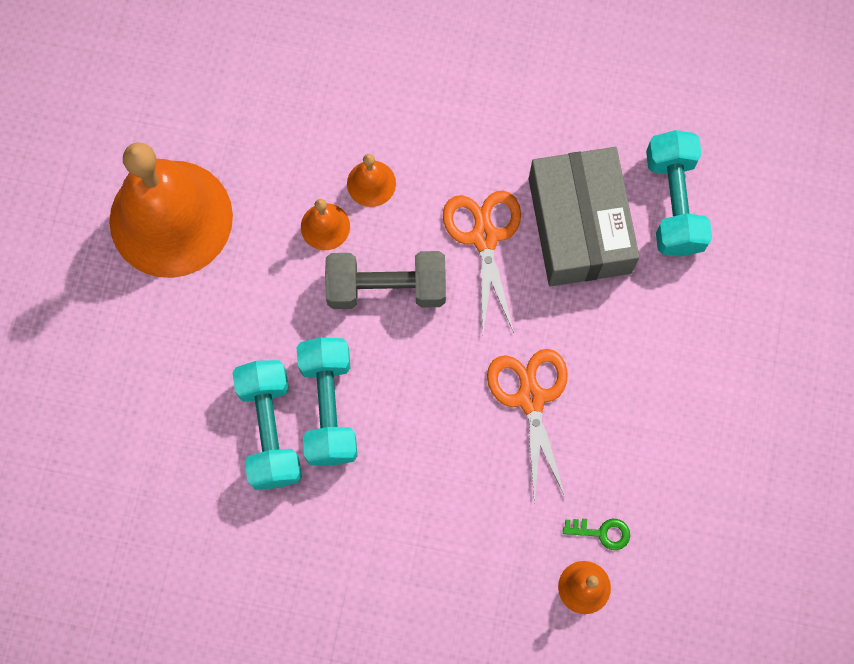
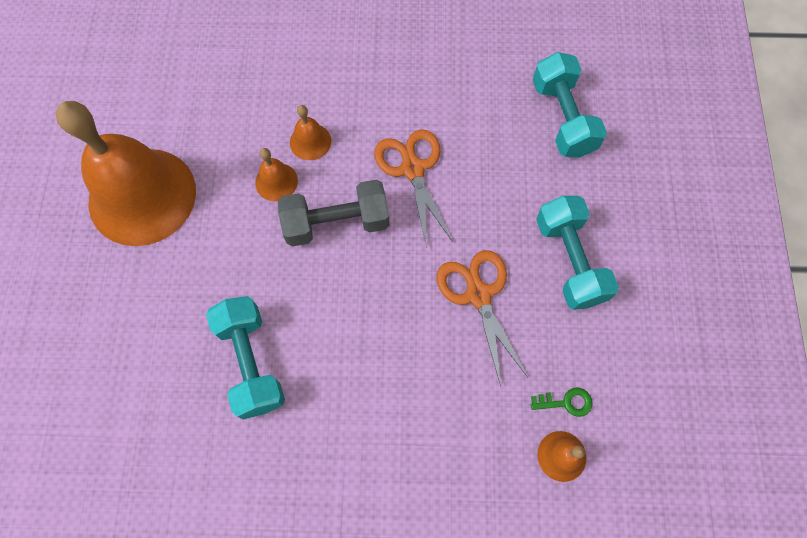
camera: 10 degrees left, 5 degrees down
turquoise dumbbell [297,337,357,466] -> turquoise dumbbell moved to [536,196,619,310]
grey box [529,147,640,286] -> none

